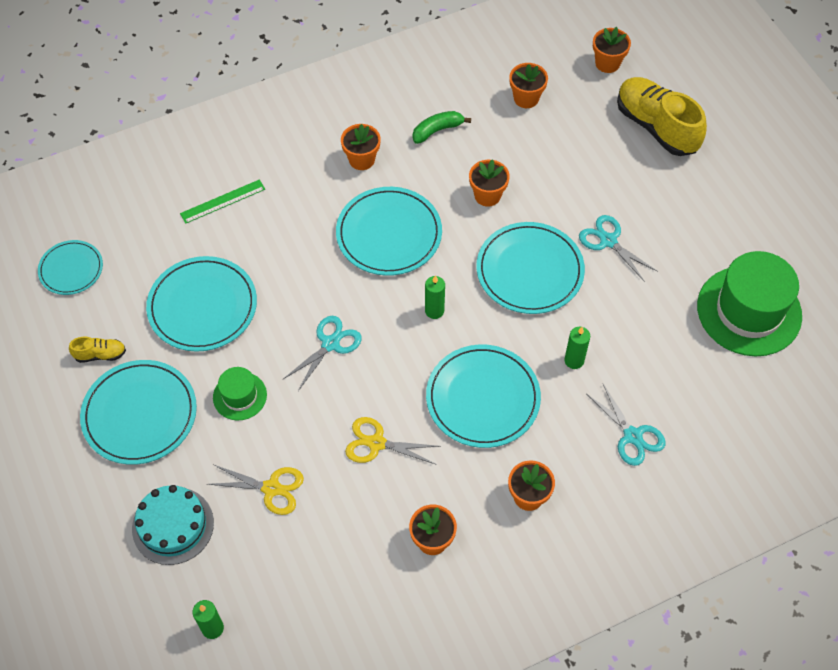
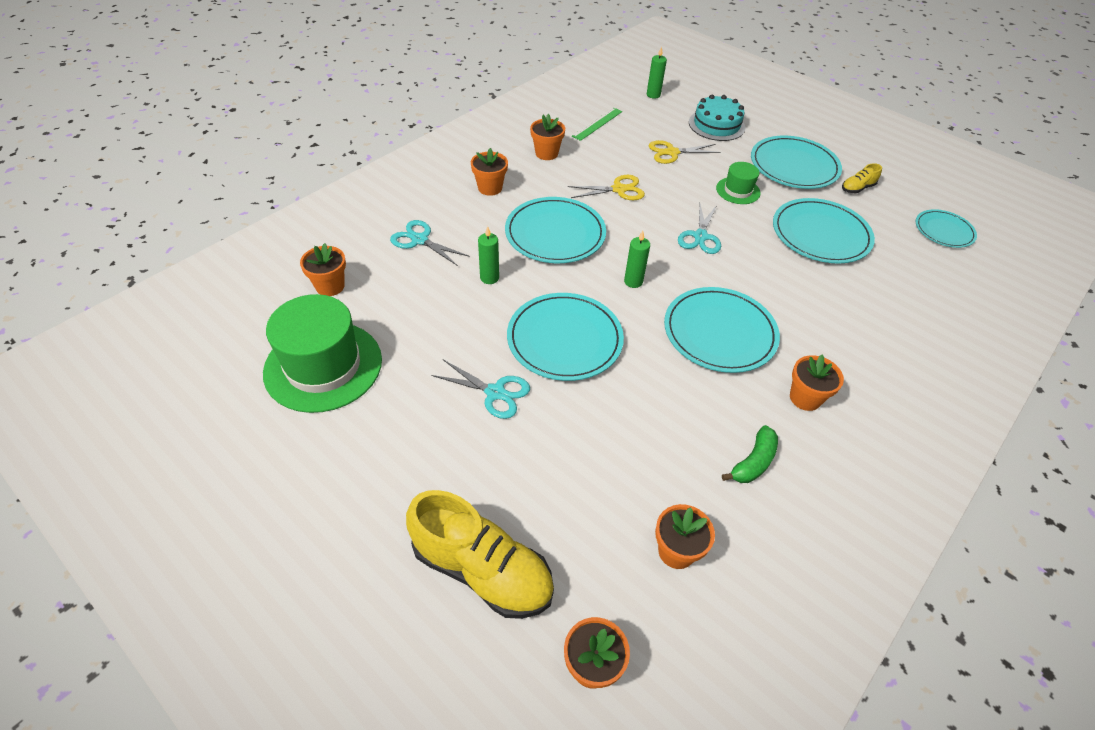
camera: 155 degrees right, 10 degrees down
green ruler [180,179,265,224] -> green ruler moved to [572,107,622,141]
orange flower pot [469,159,510,207] -> orange flower pot moved to [300,243,346,296]

